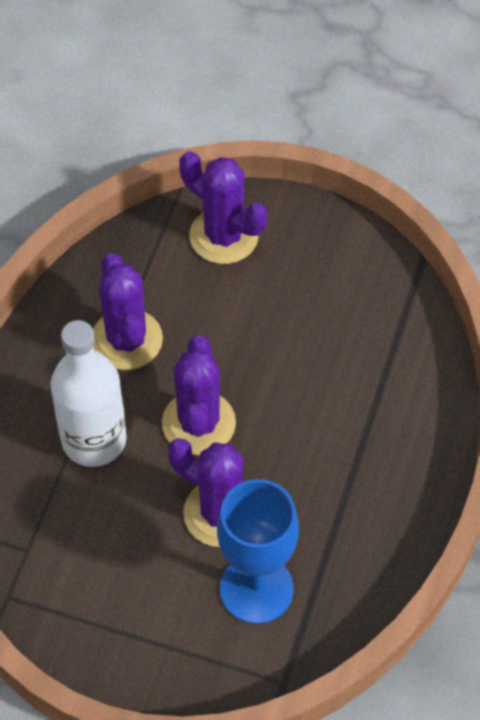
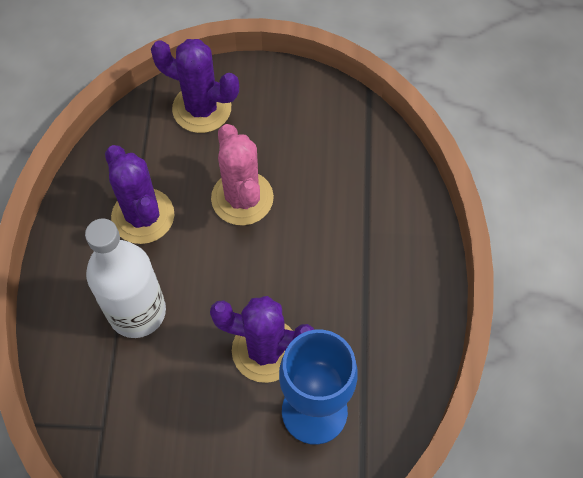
camera: 15 degrees left, 5 degrees up
purple cactus [162,336,236,455] -> none
none -> pink cactus [211,124,274,225]

